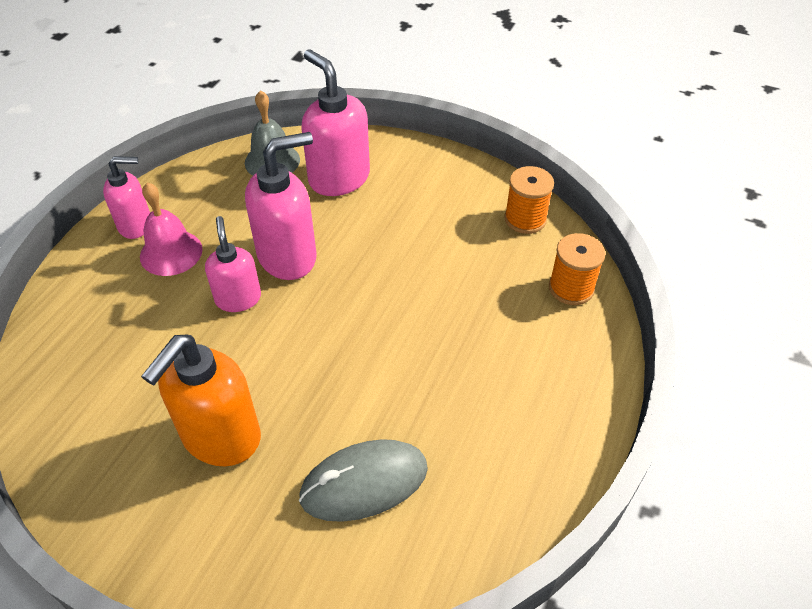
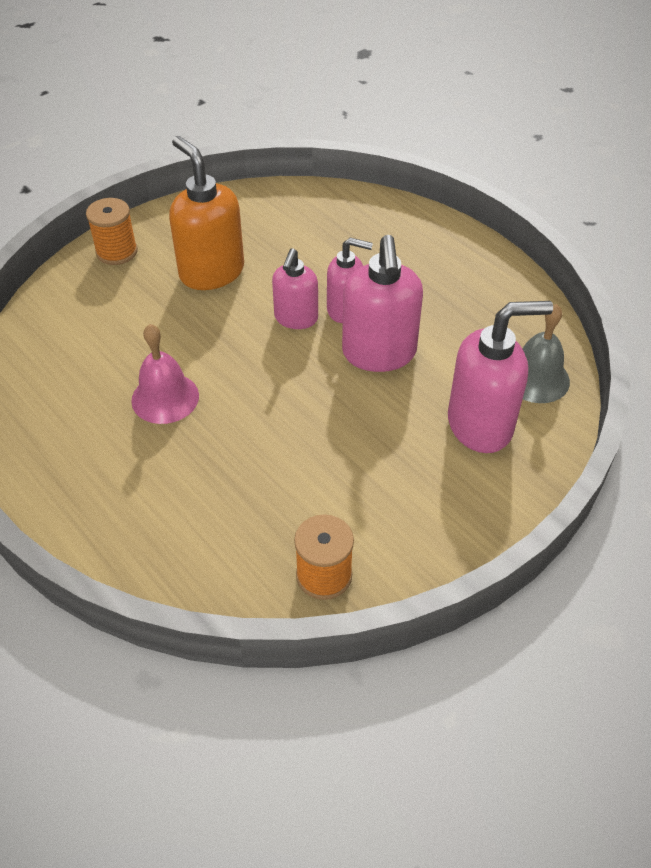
camera: 115 degrees right, 0 degrees up
pink soap dispenser [103,156,150,239] -> pink soap dispenser moved to [272,248,318,329]
pink bell [140,183,203,276] -> pink bell moved to [131,324,199,424]
grey mouse [299,439,428,522] -> none
orange spool [549,233,606,305] -> orange spool moved to [86,198,138,265]

